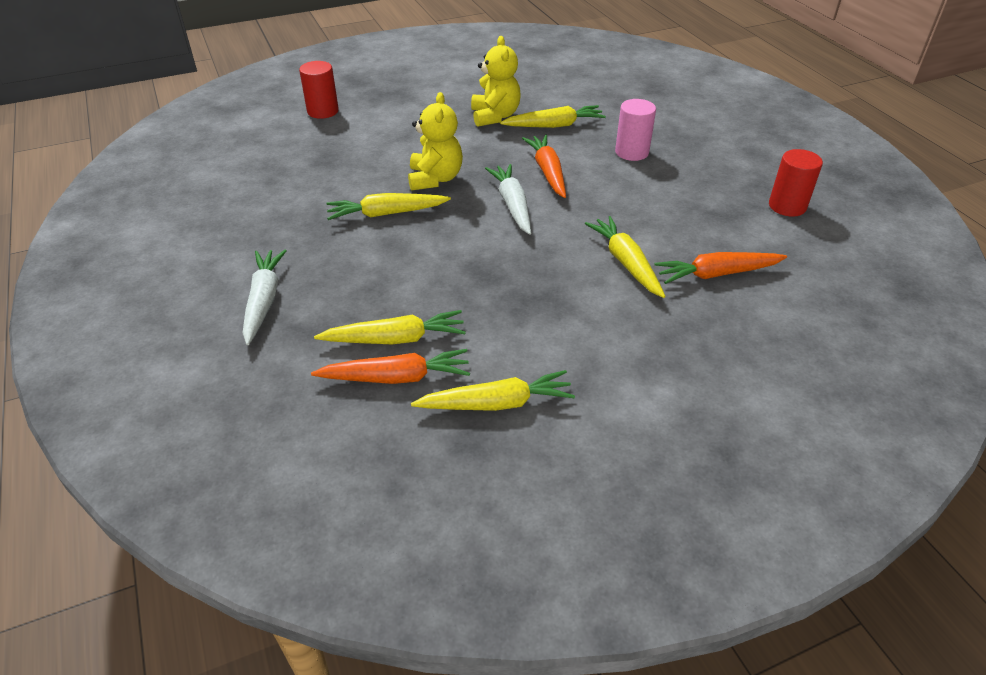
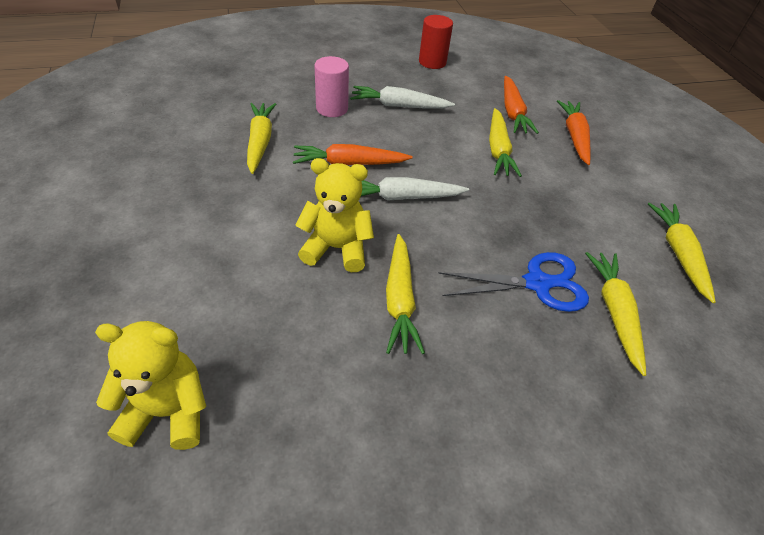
camera: 85 degrees left, 5 degrees up
white carrot [243,250,287,345] -> white carrot moved to [350,86,455,109]
red cylinder [299,61,339,119] -> none
orange carrot [311,349,470,384] -> orange carrot moved to [557,100,591,165]
yellow teddy bear [471,36,521,127] -> yellow teddy bear moved to [95,321,206,450]
yellow carrot [585,216,666,298] -> yellow carrot turned 75 degrees counterclockwise [489,108,522,177]
none -> blue scissors [438,252,589,312]

